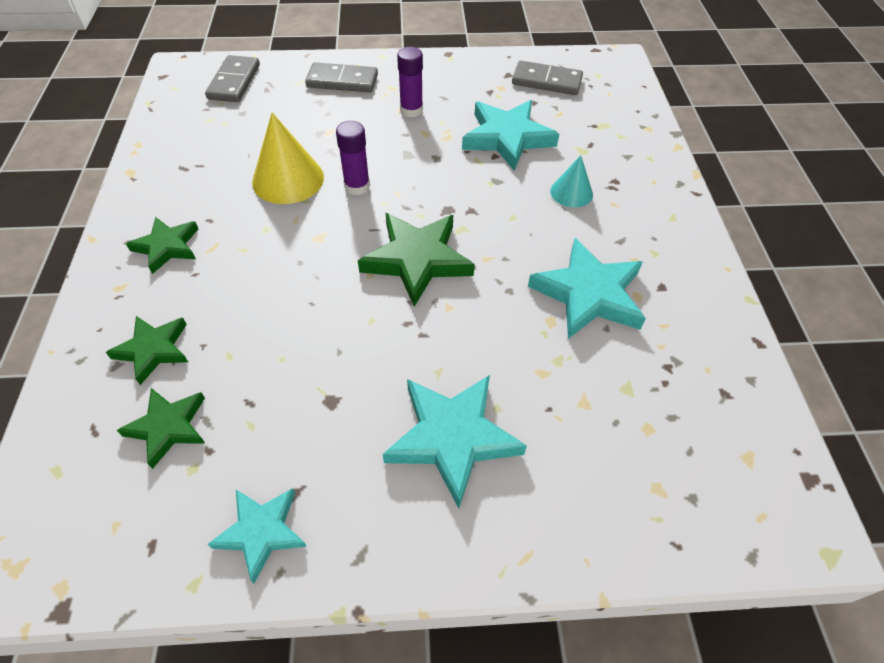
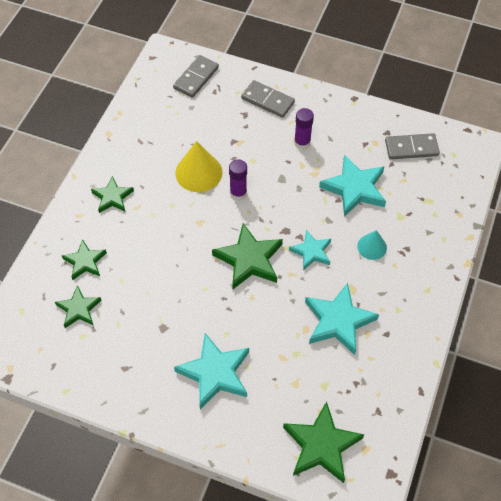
camera: 25 degrees right, 5 degrees up
turquoise star [208,488,307,583] -> turquoise star moved to [289,230,331,270]
grey domino [512,60,583,95] -> grey domino turned 45 degrees counterclockwise [385,133,440,159]
none -> green star [283,401,364,483]

